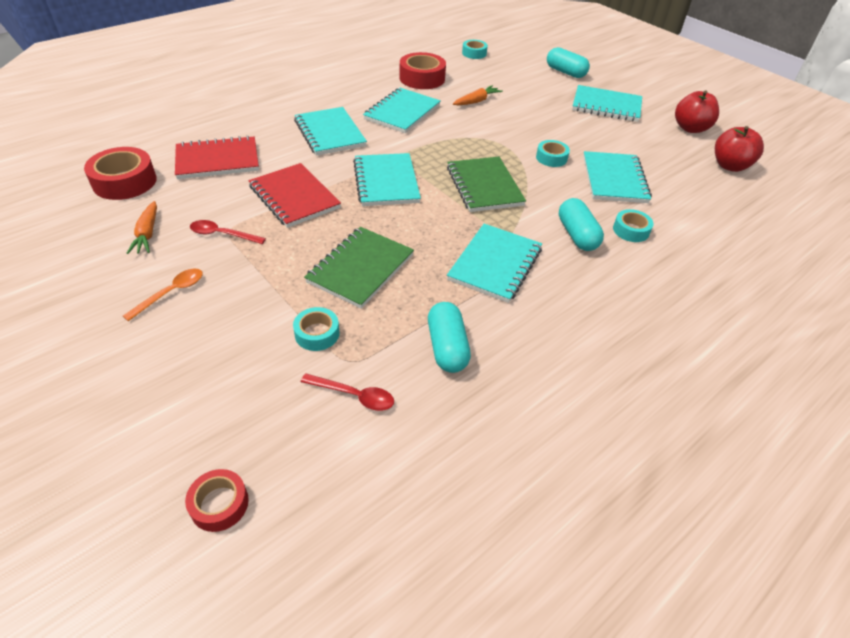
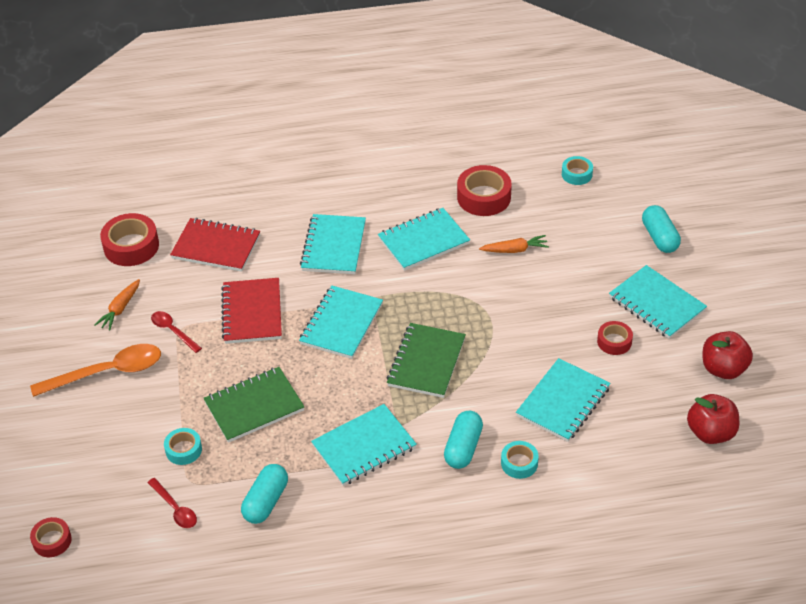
camera: 35 degrees right, 0 degrees up
orange spoon [123,268,203,321] -> orange spoon [30,344,161,397], size x1.85
turquoise tape [536,140,570,167] -> none
none -> red tape [597,321,633,355]

